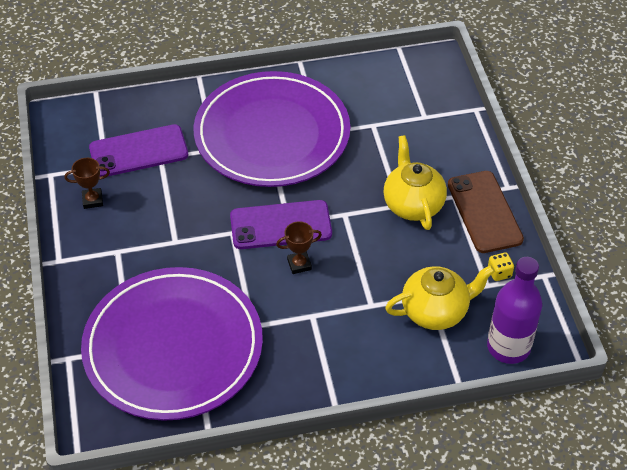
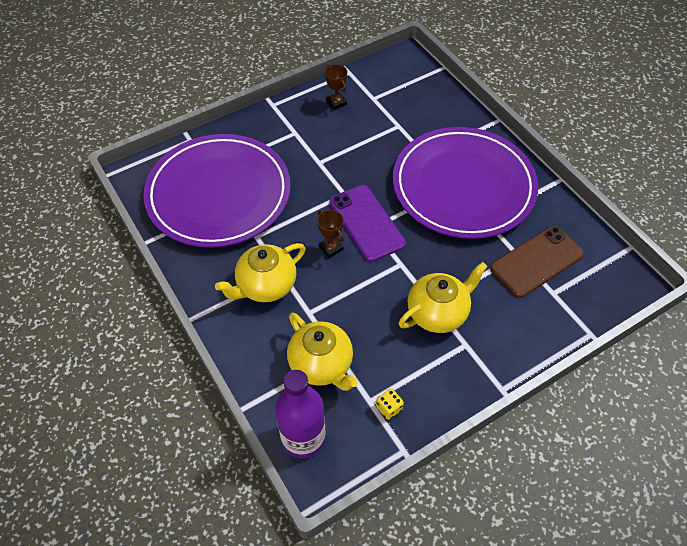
camera: 70 degrees right, 5 degrees up
purple phone [89,124,188,177] -> none
brown phone [448,171,524,253] -> brown phone moved to [490,226,584,298]
none -> yellow teapot [215,243,305,302]

